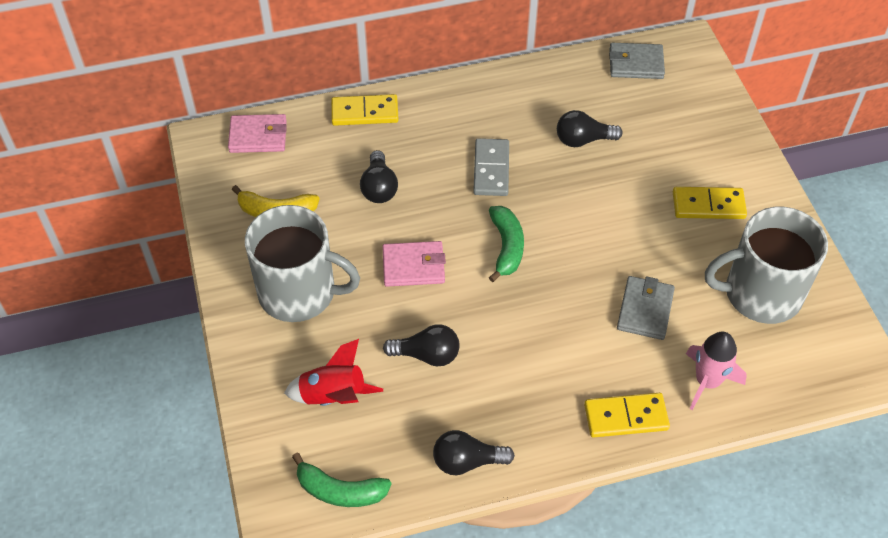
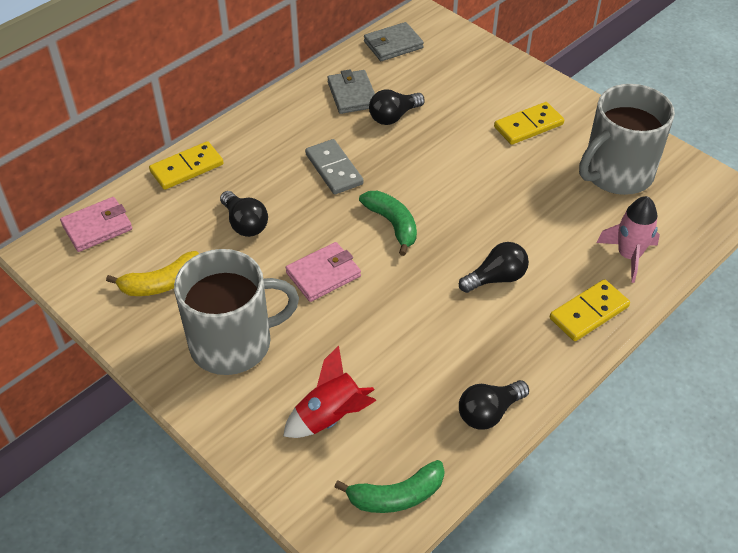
camera: 30 degrees left, 5 degrees down
black light bulb [383,325,460,366] -> black light bulb moved to [459,242,529,293]
grey wallet [617,276,675,340] -> grey wallet moved to [327,69,375,114]

